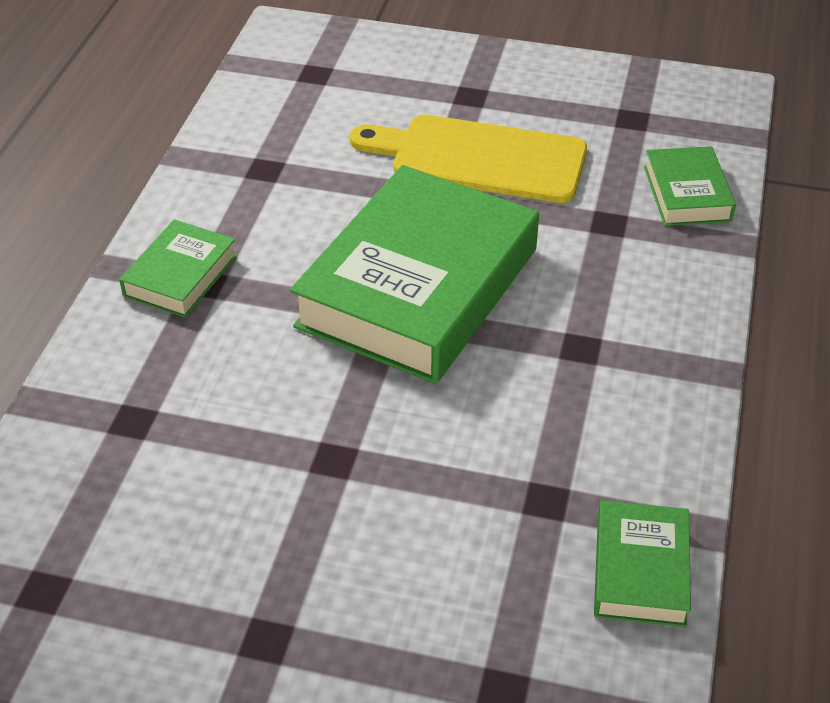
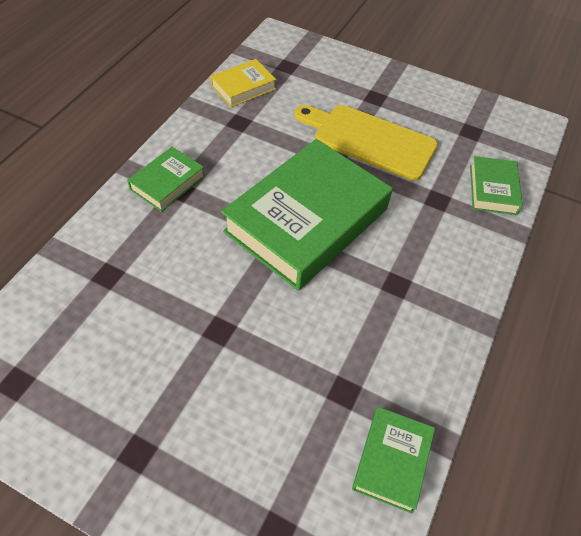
camera: 10 degrees right, 10 degrees up
none -> yellow book [210,59,276,107]

